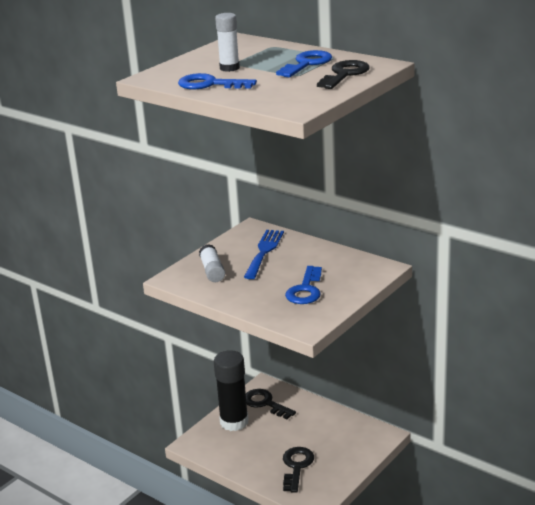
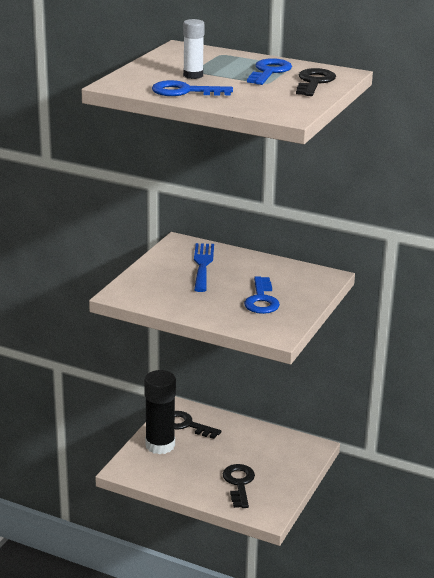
camera: 15 degrees left, 0 degrees up
white glue stick [199,244,225,282] -> none

